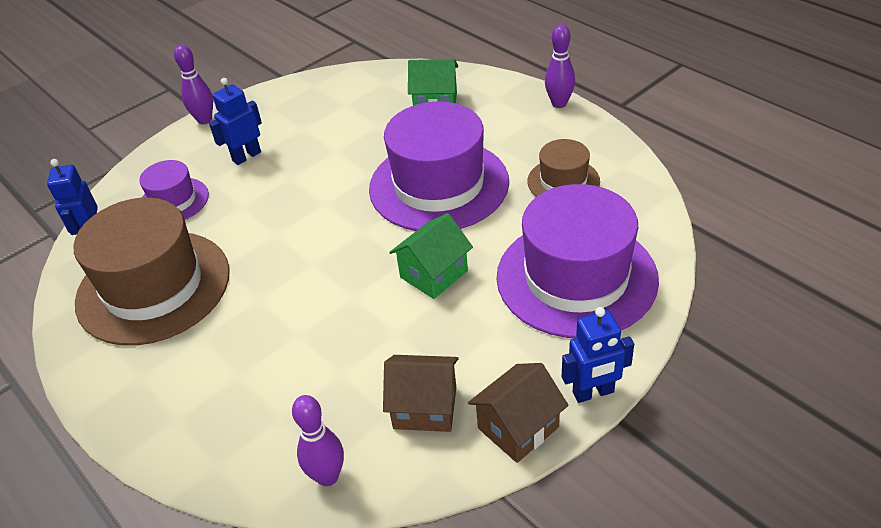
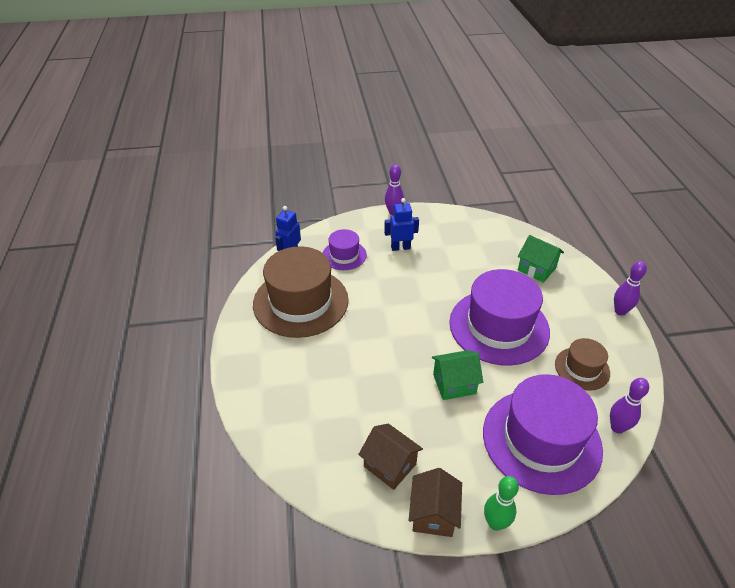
camera: 30 degrees right, 0 degrees up
purple bowling pin [292,395,344,486] -> purple bowling pin moved to [610,378,649,434]
brown house [468,363,569,463] -> brown house turned 75 degrees counterclockwise [409,468,462,537]
blue robot [562,307,634,403] -> green bowling pin [484,476,519,531]

